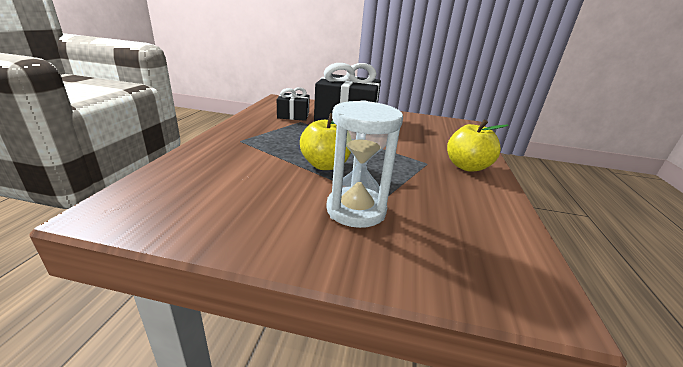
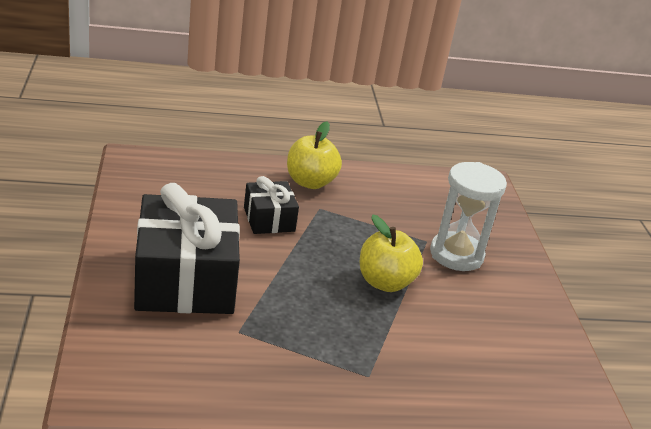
camera: 110 degrees left, 5 degrees up
black gift [277,87,310,121] -> black gift moved to [244,176,299,234]

